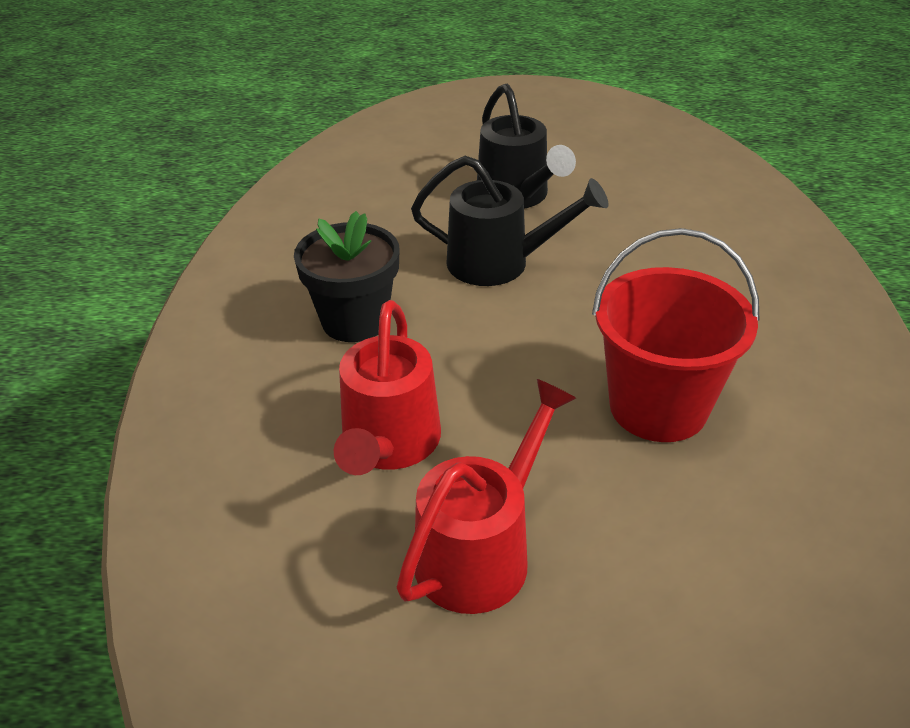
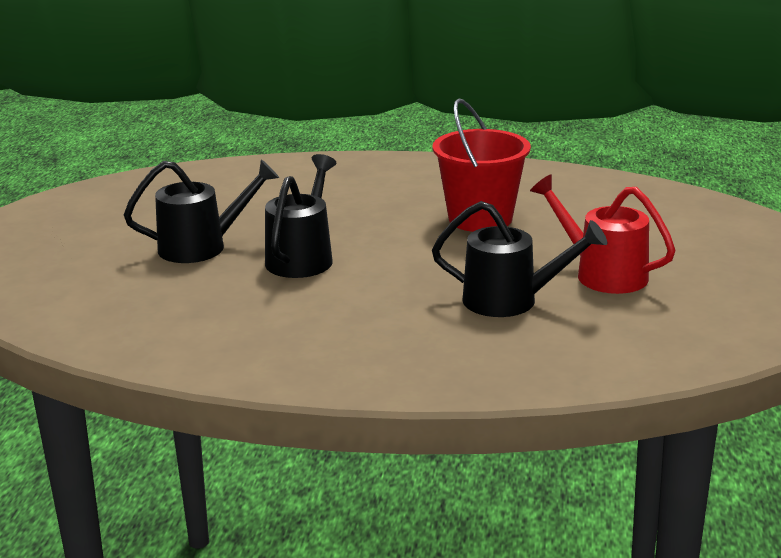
camera: 85 degrees left, 15 degrees down
black flower pot [294,211,399,342] -> none
red watering can [334,300,441,475] -> black watering can [432,201,607,317]

